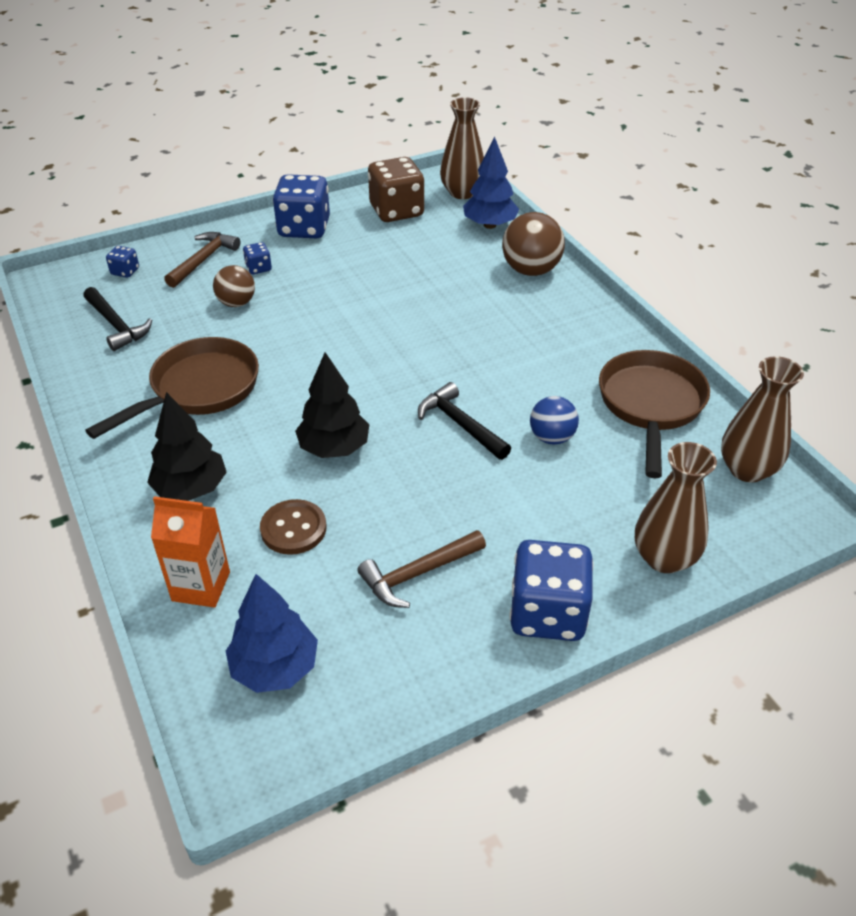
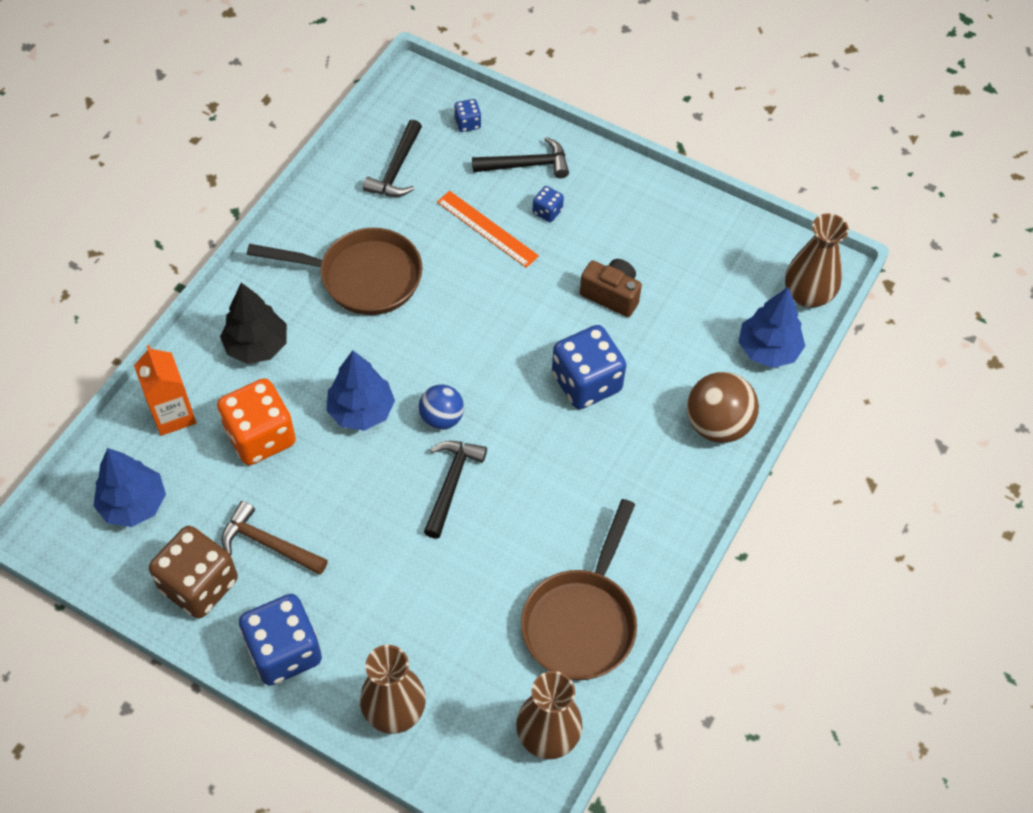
camera: 55 degrees right, 15 degrees up
brown hammer [164,232,240,288] -> black hammer [472,137,569,178]
brown ball [213,265,255,307] -> orange ruler [437,191,539,268]
brown button [260,499,326,555] -> orange dice [217,378,296,465]
blue dice [273,174,330,238] -> blue dice moved to [552,325,626,409]
black tree [295,352,369,458] -> blue tree [326,350,395,431]
brown dice [368,157,425,222] -> brown dice moved to [149,526,238,618]
blue ball [530,396,579,444] -> blue ball moved to [419,385,464,430]
brown pan [599,350,710,478] -> brown pan turned 135 degrees clockwise [521,499,637,680]
none -> brown camera [580,259,642,317]

